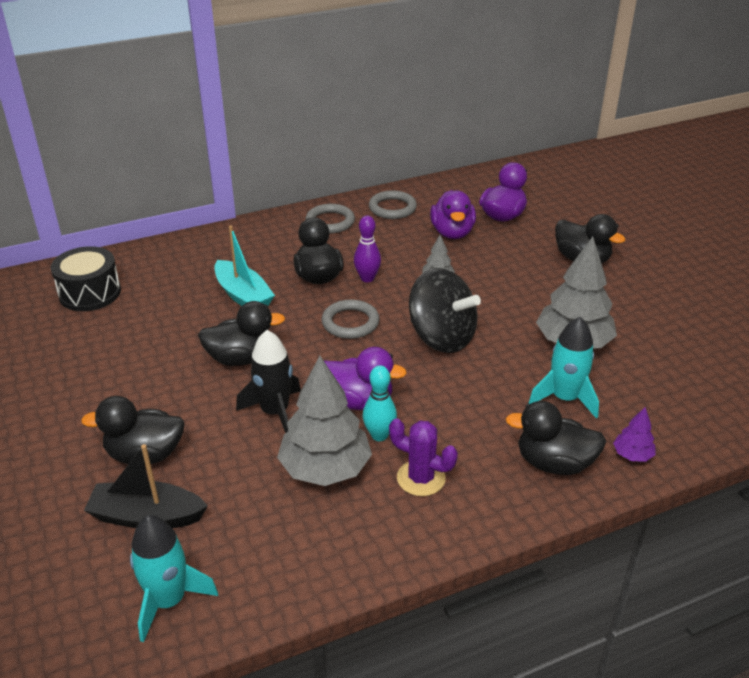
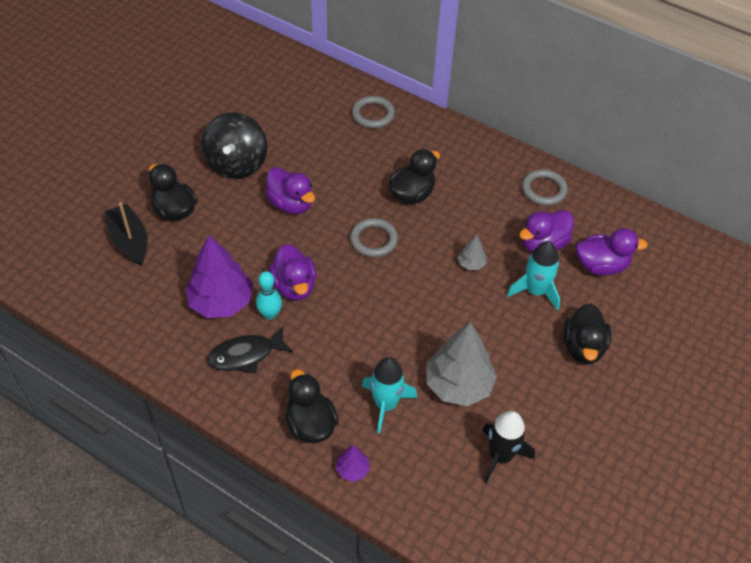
camera: 55 degrees right, 15 degrees up
black drum [51,246,121,311] -> none
turquoise rocket [130,515,218,642] -> turquoise rocket moved to [507,241,560,310]
black duck [198,301,285,366] -> purple duck [265,167,315,214]
turquoise boat [214,225,275,306] -> none
black rocket [236,330,301,433] -> black rocket moved to [482,411,535,483]
grey tree [277,356,372,486] -> purple tree [185,235,253,318]
grey ring [306,204,355,234] -> grey ring moved to [352,96,395,128]
purple bowling pin [354,215,381,282] -> none
purple cactus [389,418,458,496] -> black fish [208,326,293,373]
black spinning top [409,268,481,353] -> black spinning top moved to [201,112,267,179]

